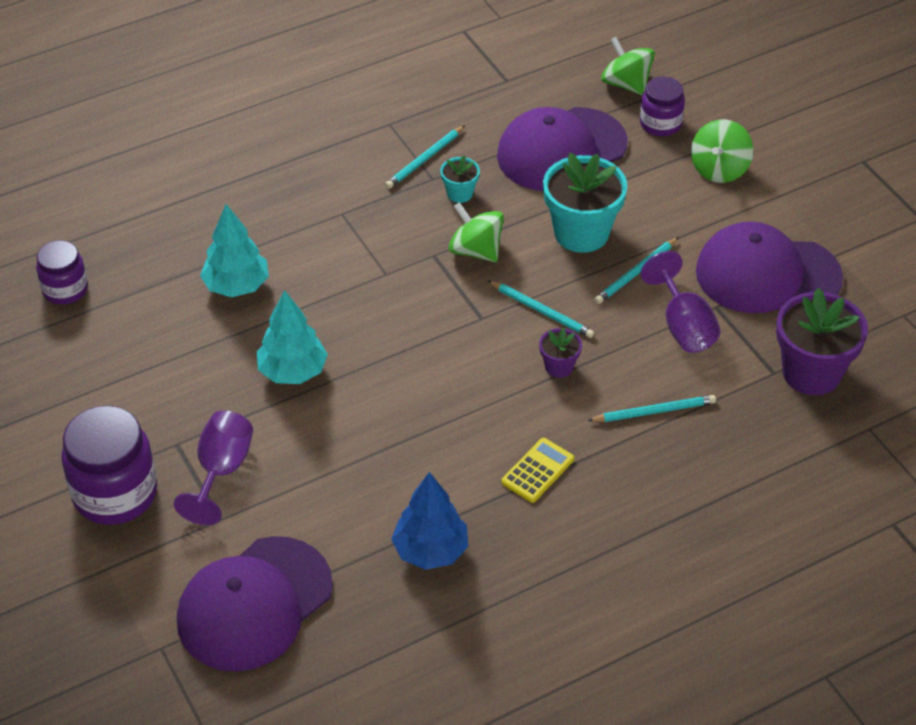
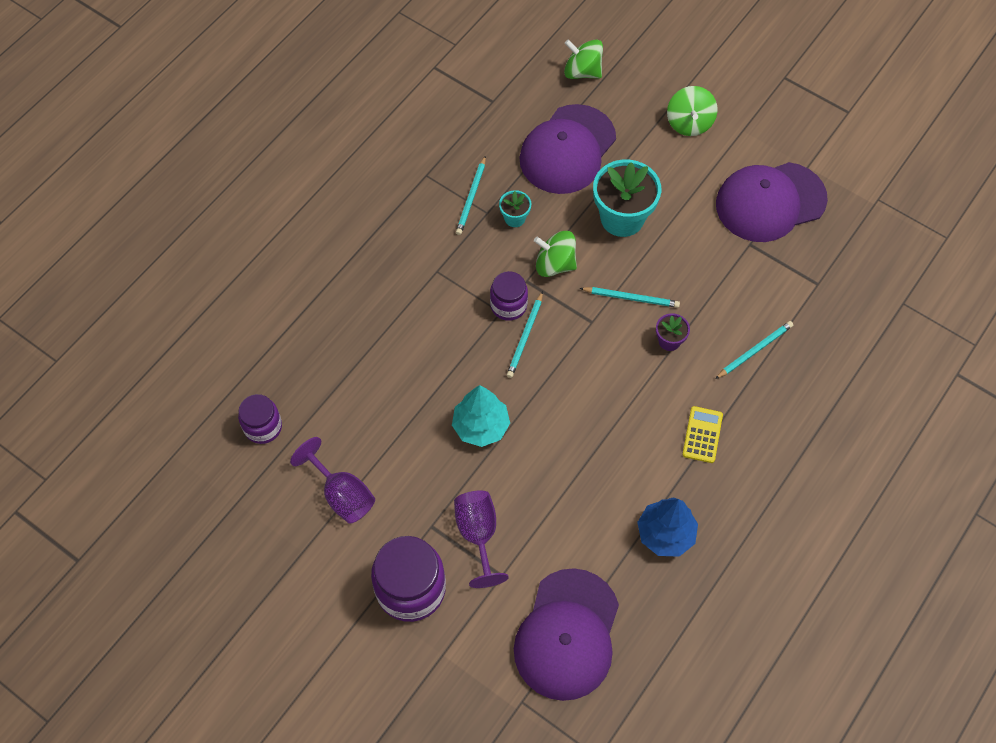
camera: 25 degrees left, 15 degrees up
turquoise tree [200,204,269,297] -> none
turquoise pencil [594,237,679,304] -> turquoise pencil moved to [507,291,543,378]
purple jar [640,77,685,136] -> purple jar moved to [490,271,528,321]
purple goblet [641,251,721,353] -> purple goblet moved to [290,437,375,524]
purple flower pot [776,288,868,395] -> none

